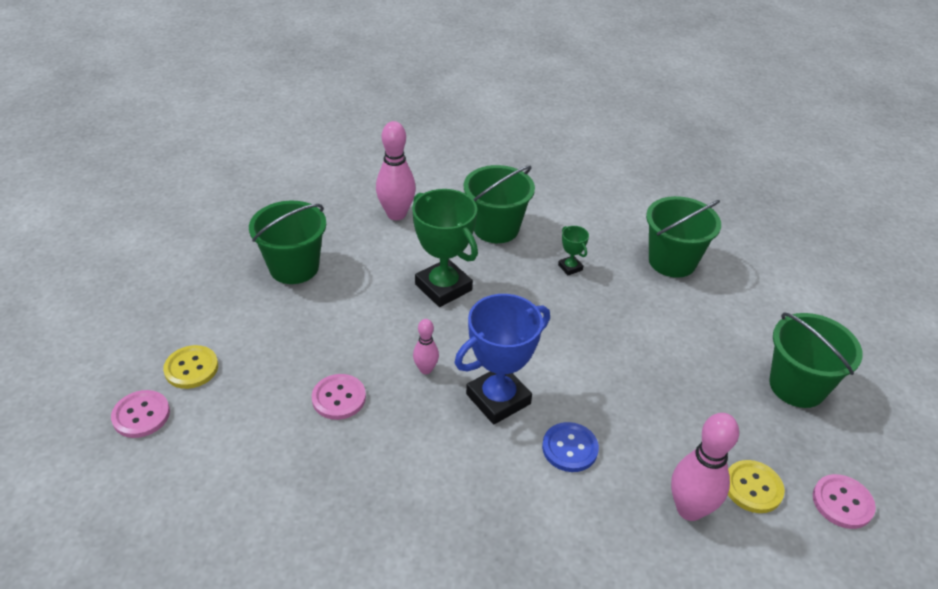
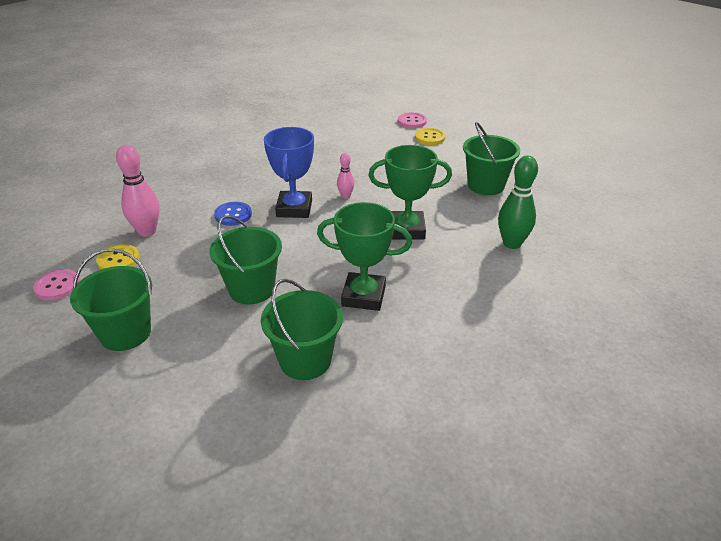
camera: 130 degrees right, 5 degrees down
pink button [312,374,366,420] -> none
pink bowling pin [376,121,416,220] -> green bowling pin [498,156,538,249]
green bucket [464,165,535,243] -> green bucket moved to [209,215,282,304]
green trophy [558,226,589,275] -> green trophy [317,202,412,311], size x2.22

